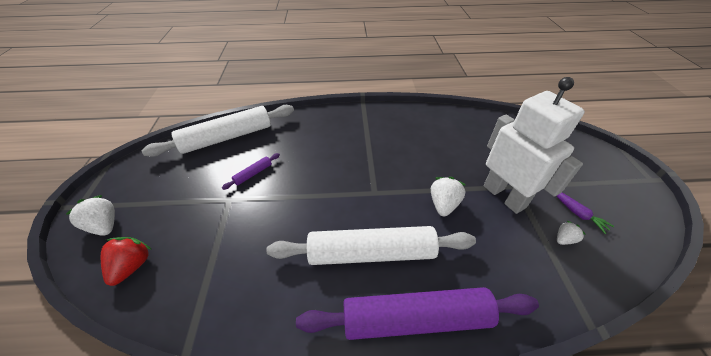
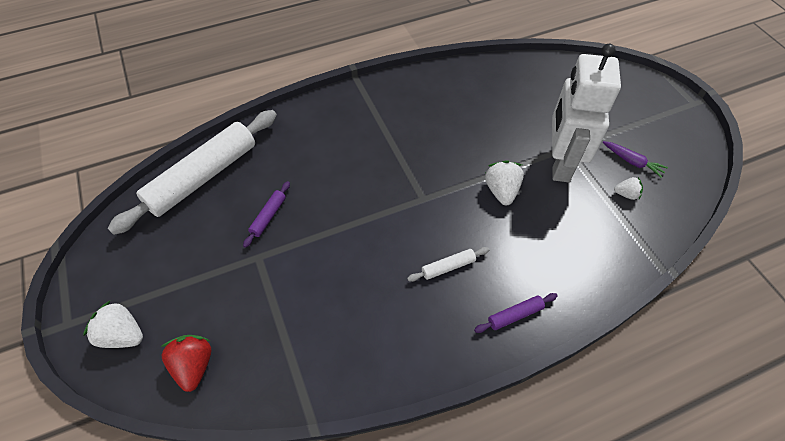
camera: 20 degrees left, 10 degrees up
white rolling pin [266,226,476,265] -> white rolling pin [407,247,489,282], size x0.41
purple rolling pin [296,287,539,340] -> purple rolling pin [474,293,558,333], size x0.41
white robot [484,77,585,214] -> white robot turned 120 degrees counterclockwise [552,44,621,182]
white strawberry [557,221,586,245] -> white strawberry turned 60 degrees clockwise [614,177,643,200]

